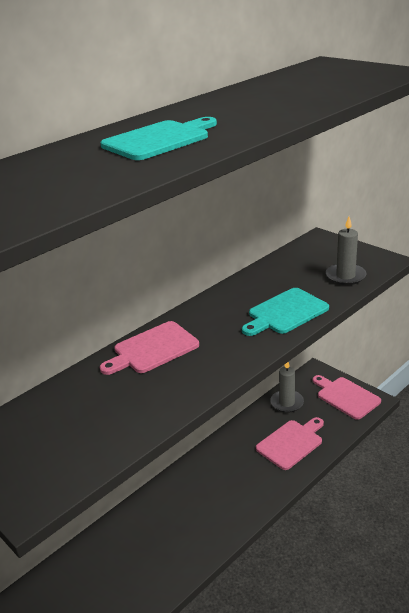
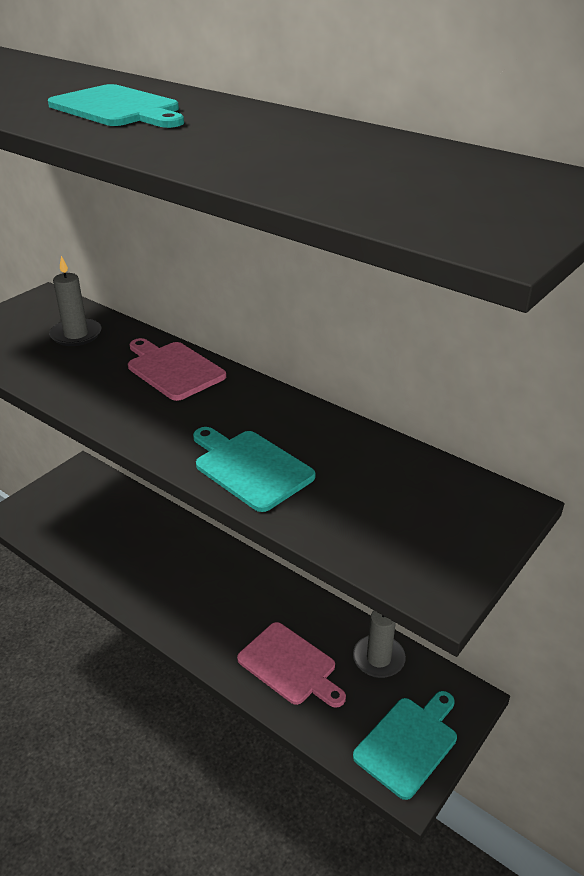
camera: 80 degrees right, 5 degrees up
pink cutting board [313,375,381,420] -> turquoise cutting board [353,691,457,800]
grey candle [326,217,366,285] -> grey candle moved to [49,256,102,346]

